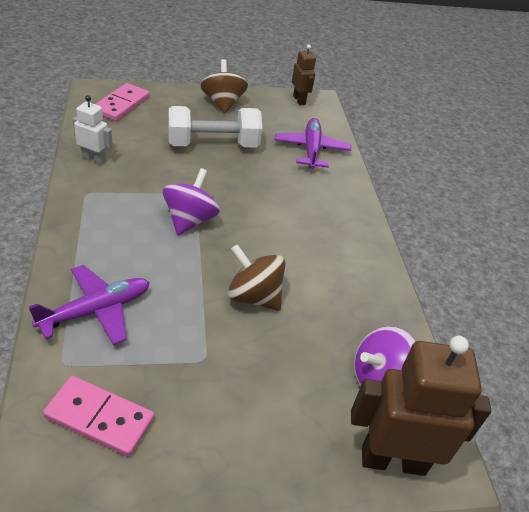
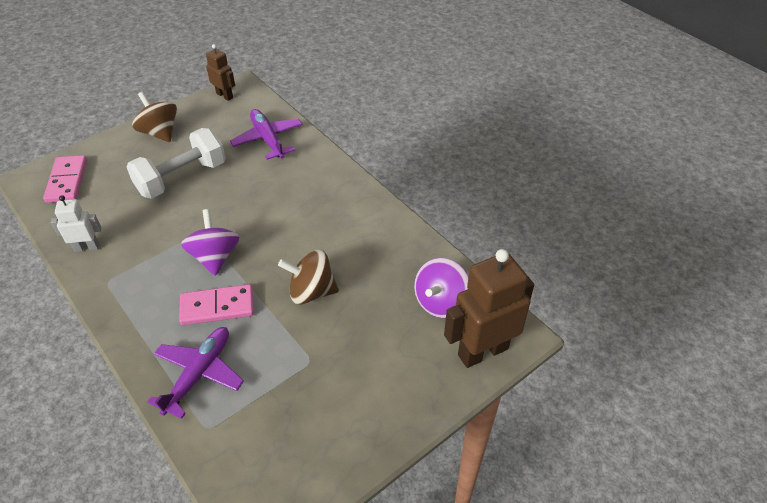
camera: 25 degrees left, 5 degrees up
pink domino [43,376,154,457] -> pink domino moved to [179,284,254,325]

